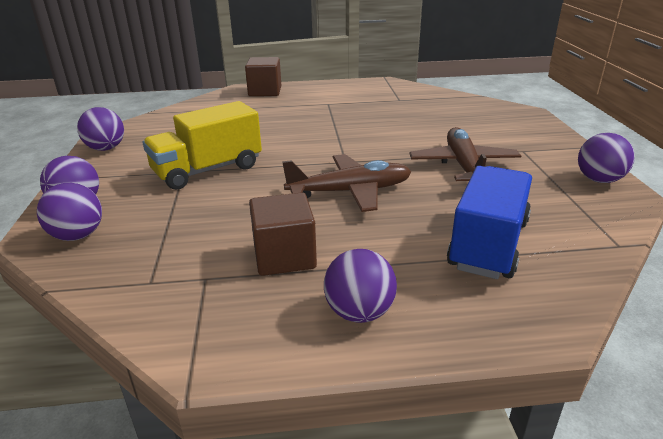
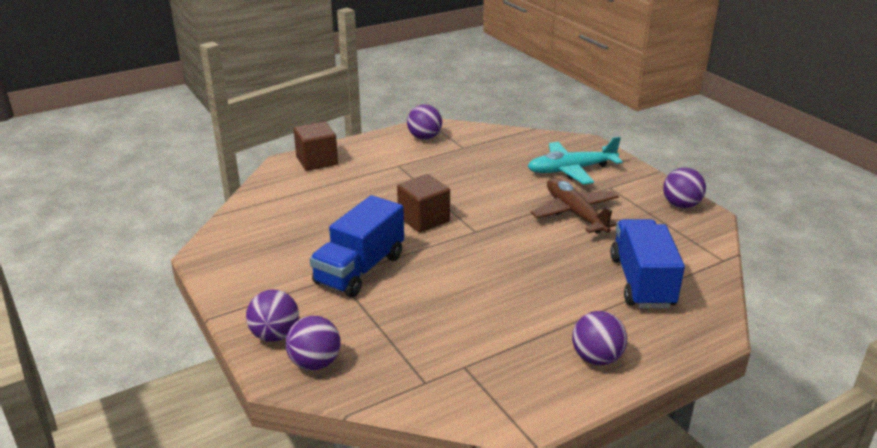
camera: 25 degrees left, 0 degrees up
purple ball [77,107,124,151] -> purple ball moved to [407,104,442,140]
yellow truck [143,101,262,190] -> blue truck [309,195,404,297]
brown cube [249,193,317,276] -> brown cube moved to [397,174,450,233]
brown plane [282,154,411,212] -> none
none -> turquoise plane [528,137,623,184]

